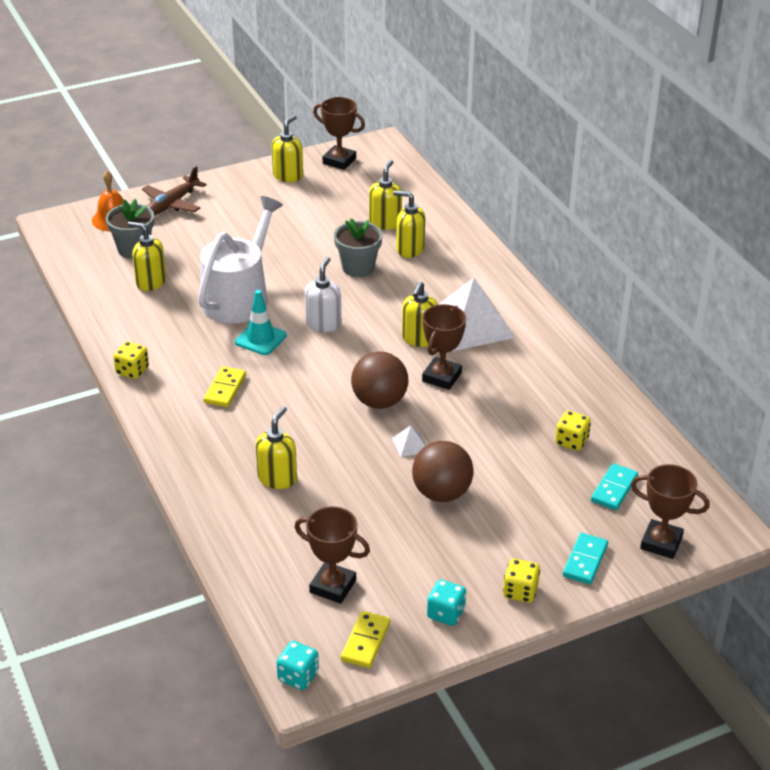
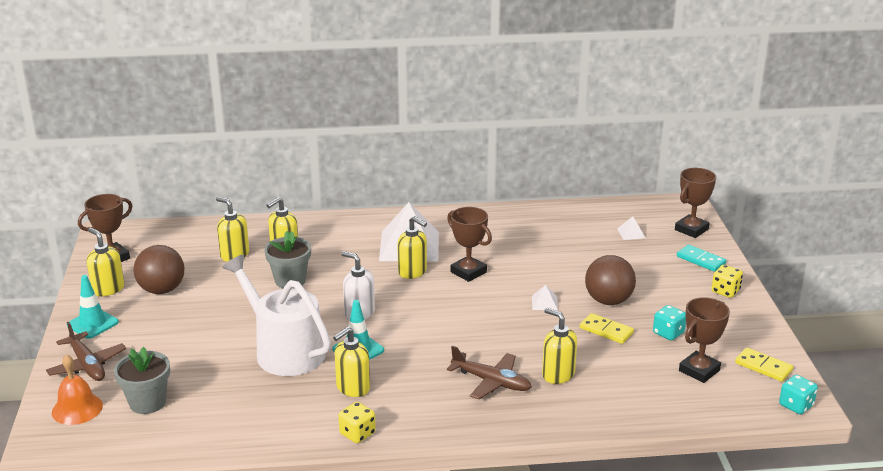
camera: 70 degrees left, 10 degrees down
yellow soap dispenser [128,222,166,291] -> yellow soap dispenser moved to [333,327,370,397]
yellow domino [203,366,246,407] -> yellow domino moved to [580,313,634,344]
brown ball [351,352,408,409] -> brown ball moved to [134,245,184,294]
turquoise dice [427,580,466,626] -> turquoise dice moved to [653,305,686,341]
yellow dice [555,411,591,451] -> none
turquoise domino [591,463,638,510] -> white pyramid [617,216,645,240]
none -> turquoise traffic cone [67,275,119,338]
none -> brown plane [447,346,532,399]

